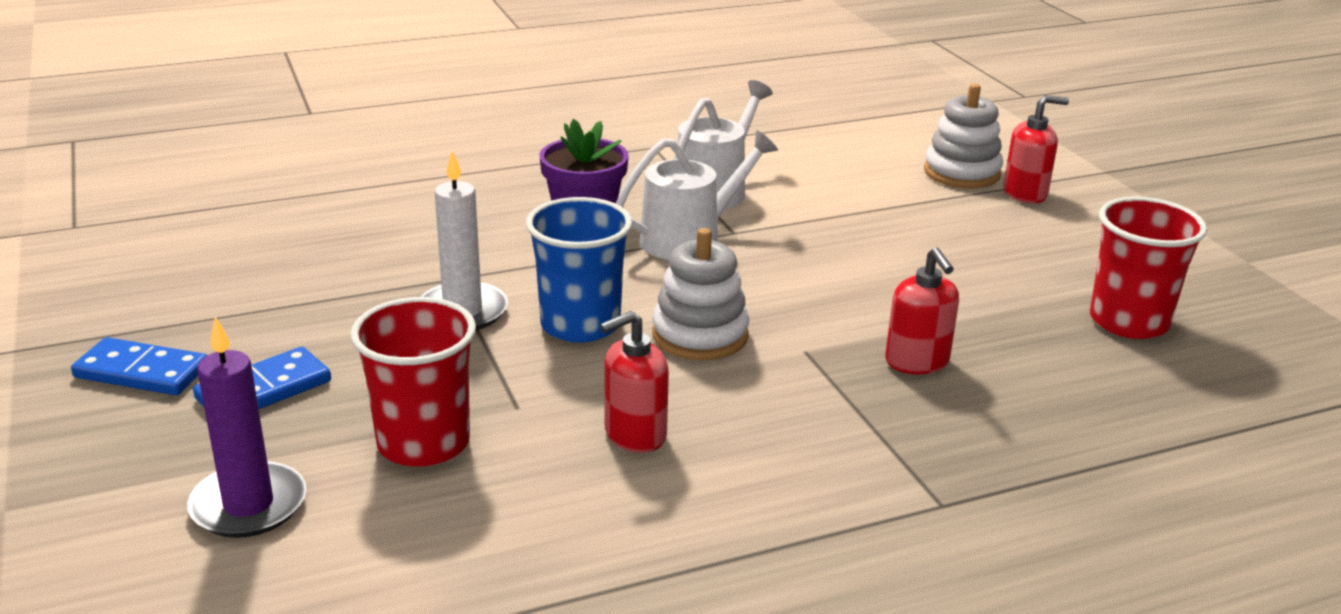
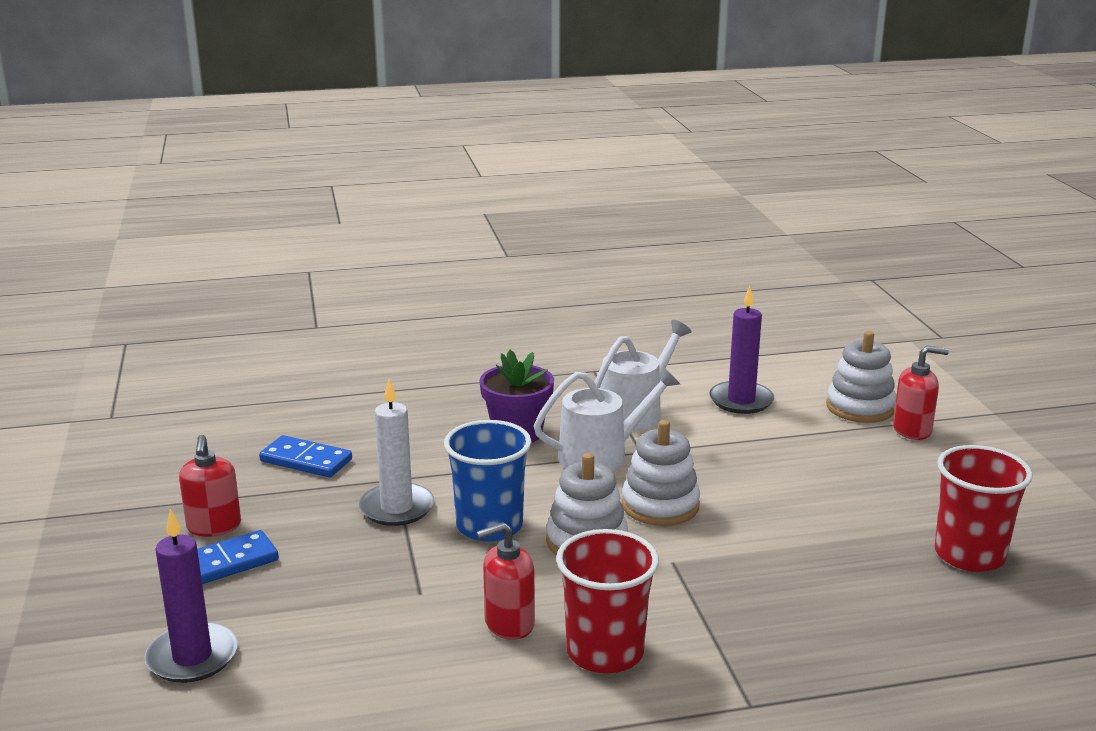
camera: 10 degrees right, 5 degrees down
blue domino [71,337,207,395] -> blue domino moved to [259,435,352,477]
red cup [350,297,476,466] -> red cup moved to [556,529,659,673]
red soap dispenser [885,247,959,374] -> red soap dispenser moved to [179,435,241,537]
none -> white stacking toy [622,420,700,526]
none -> purple candle [709,286,774,414]

